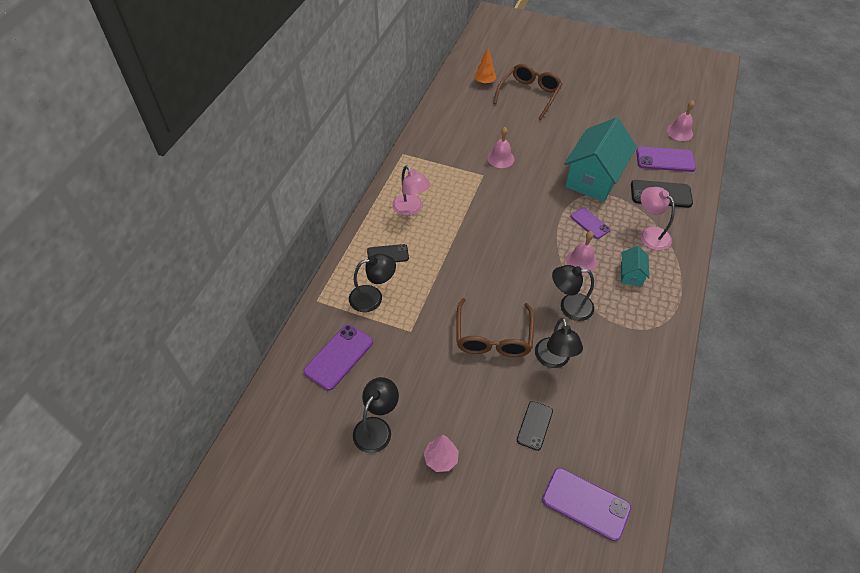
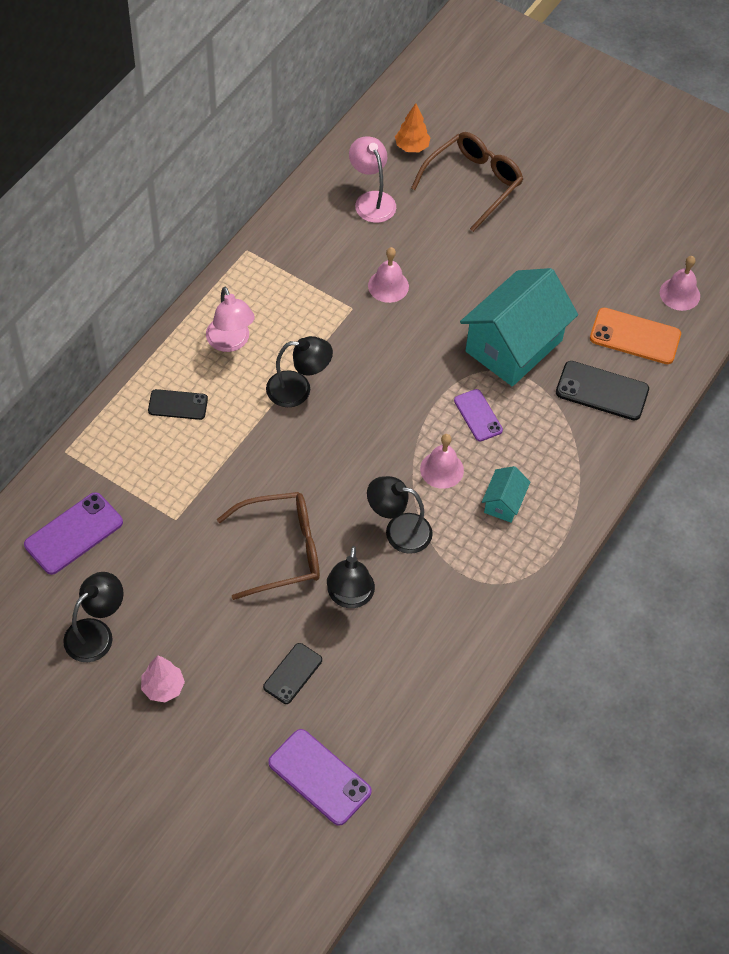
camera: 10 degrees right, 5 degrees up
black lamp [349,254,396,312] -> black lamp moved to [266,336,333,407]
brown glasses [456,298,534,357] -> brown glasses turned 120 degrees counterclockwise [217,492,320,600]
purple phone [636,147,696,172] -> orange phone [590,308,681,364]
pink lamp [640,187,675,250] -> pink lamp moved to [349,136,396,223]

